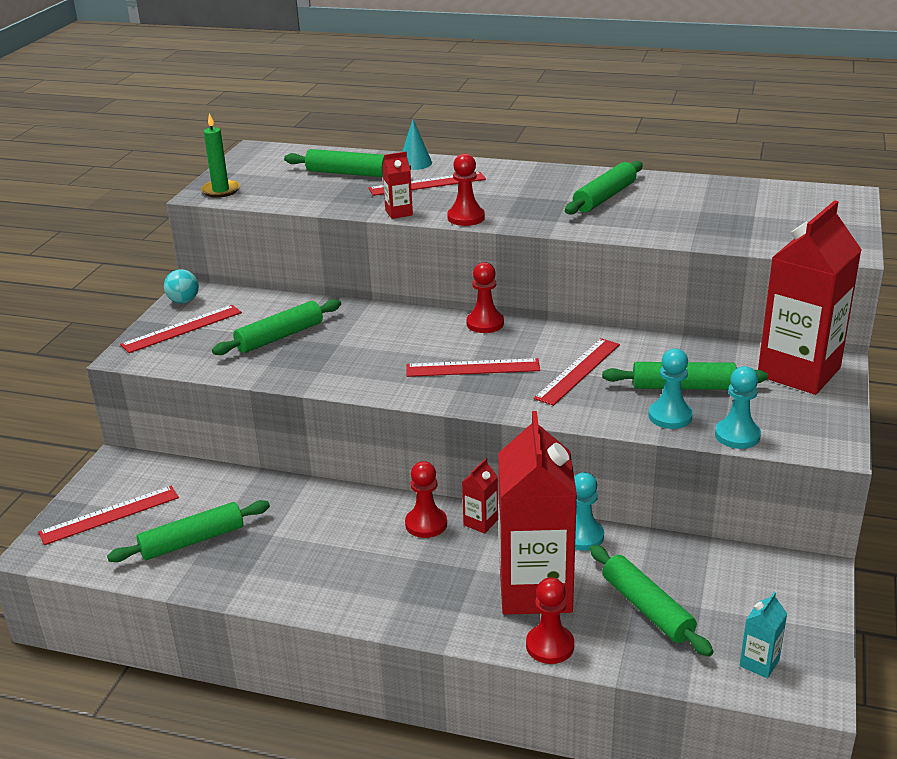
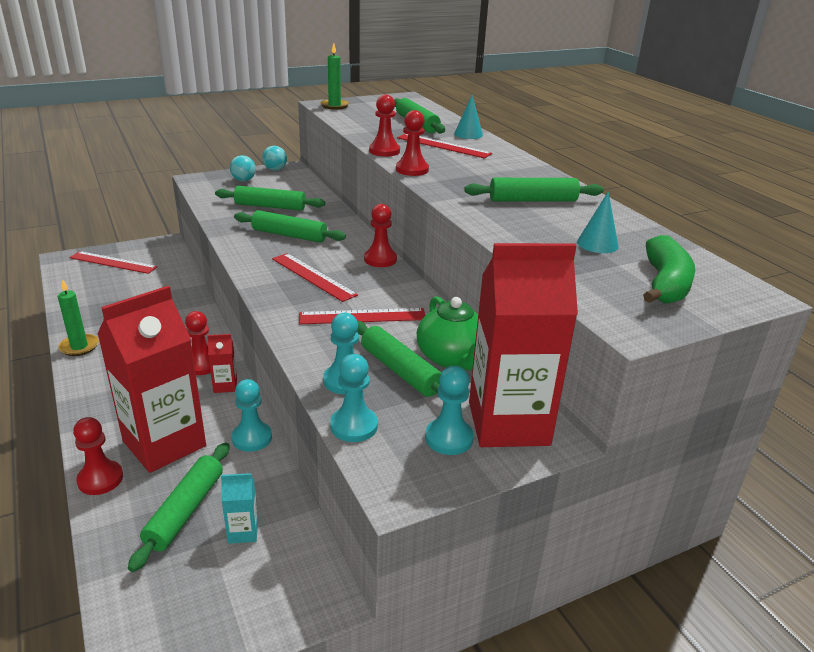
camera: 45 degrees right, 0 degrees up
green rolling pin [107,500,270,562] -> green rolling pin moved to [234,210,346,243]
red ruler [120,305,242,353] -> turquoise ball [230,155,256,181]
red carton [382,152,413,219] -> red pawn [369,94,400,157]
turquoise carton [740,592,787,678] -> turquoise carton moved to [221,473,258,544]
none -> green candle [58,279,99,356]
none -> green teapot [417,296,478,370]
none -> turquoise pawn [425,366,474,455]
none -> turquoise cone [577,191,619,253]
none -> green banana [643,235,695,304]

